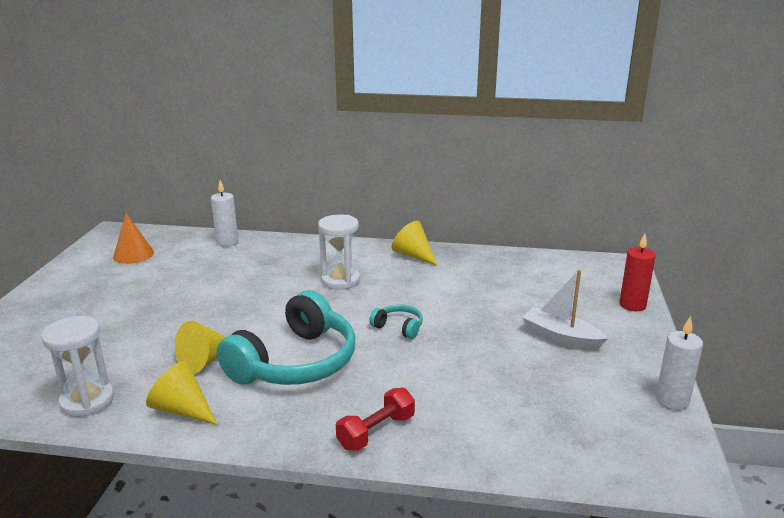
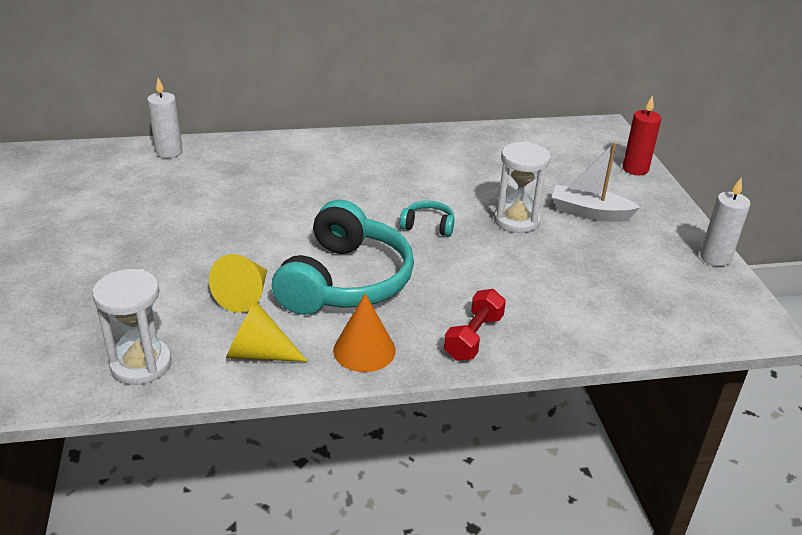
camera: 20 degrees left, 10 degrees up
orange cone [113,213,154,264] -> orange cone moved to [333,294,396,372]
white hourglass [318,214,360,290] -> white hourglass moved to [494,142,551,233]
yellow cone [392,221,438,266] -> none

